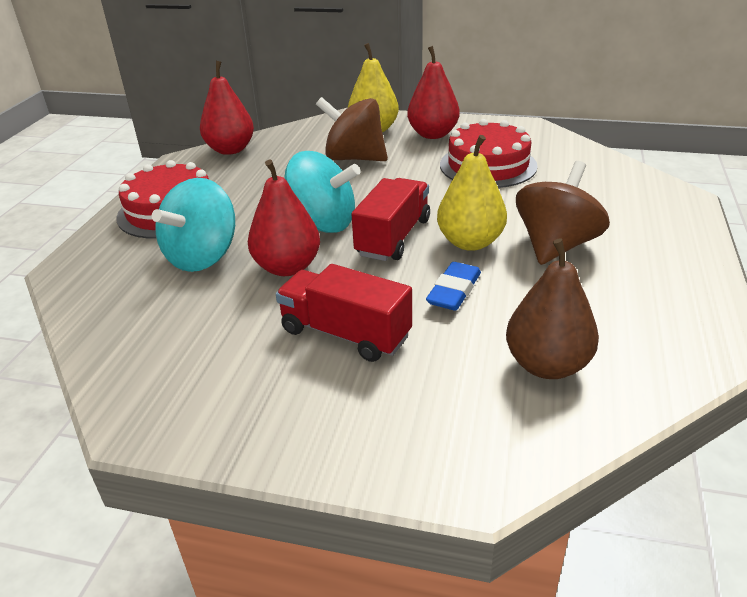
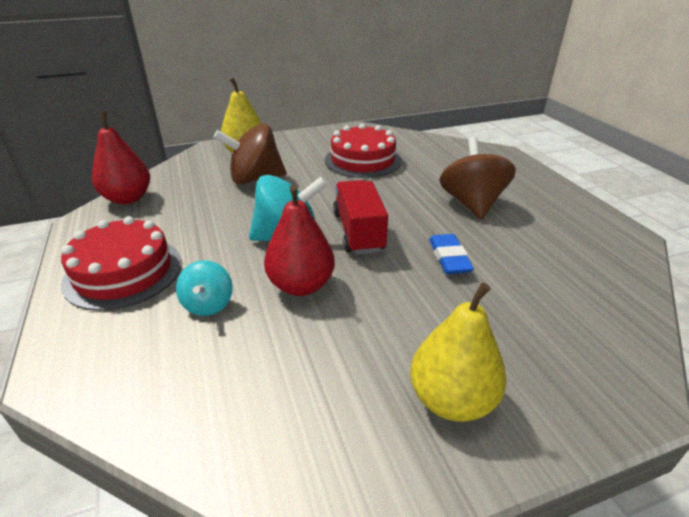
camera: 35 degrees left, 0 degrees up
turquoise spinning top [152,178,235,272] -> turquoise spinning top [176,260,233,316], size x0.56
red truck [276,264,412,362] -> none
red pear [407,46,459,139] -> none
yellow pear [437,135,507,251] -> yellow pear moved to [410,283,507,422]
brown pear [506,238,599,379] -> none

